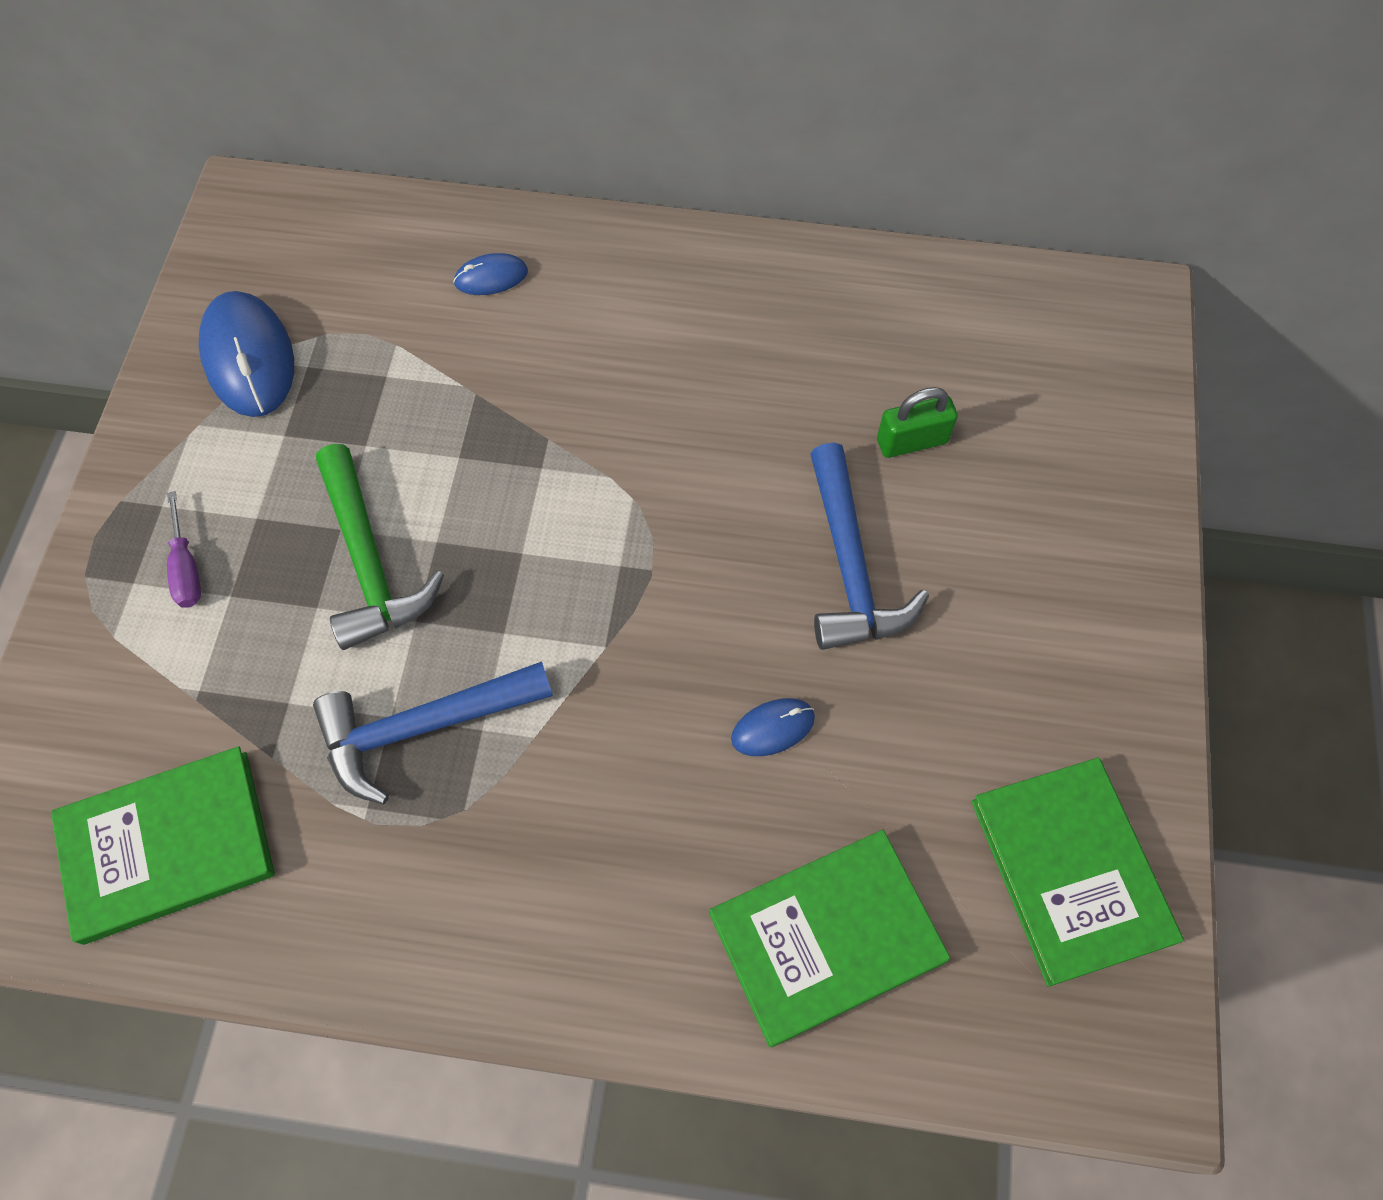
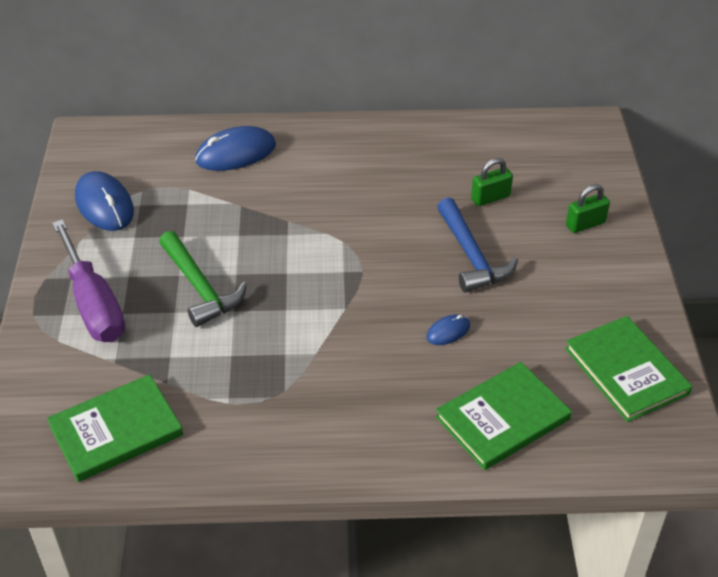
camera: 10 degrees left, 20 degrees down
purple screwdriver [167,491,201,608] -> purple screwdriver [52,219,125,342], size x2.34
blue hammer [313,661,553,805] -> none
blue mouse [453,253,528,295] -> blue mouse [195,126,276,171], size x1.96
none -> green padlock [566,184,610,233]

